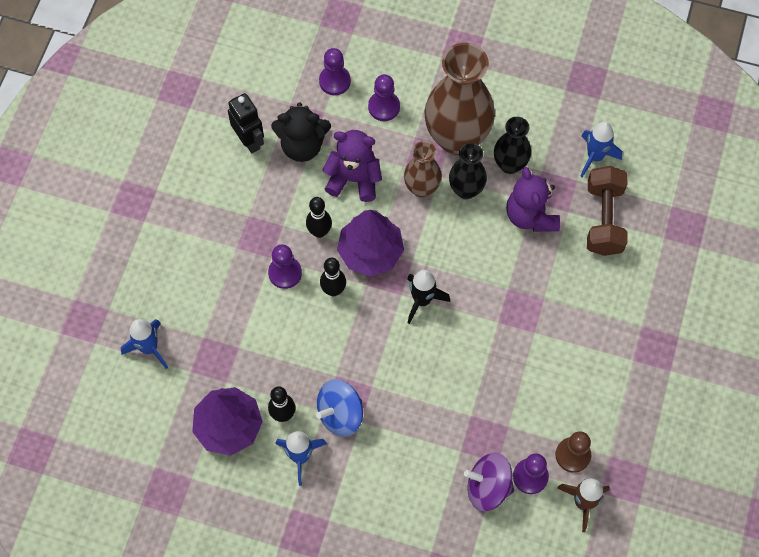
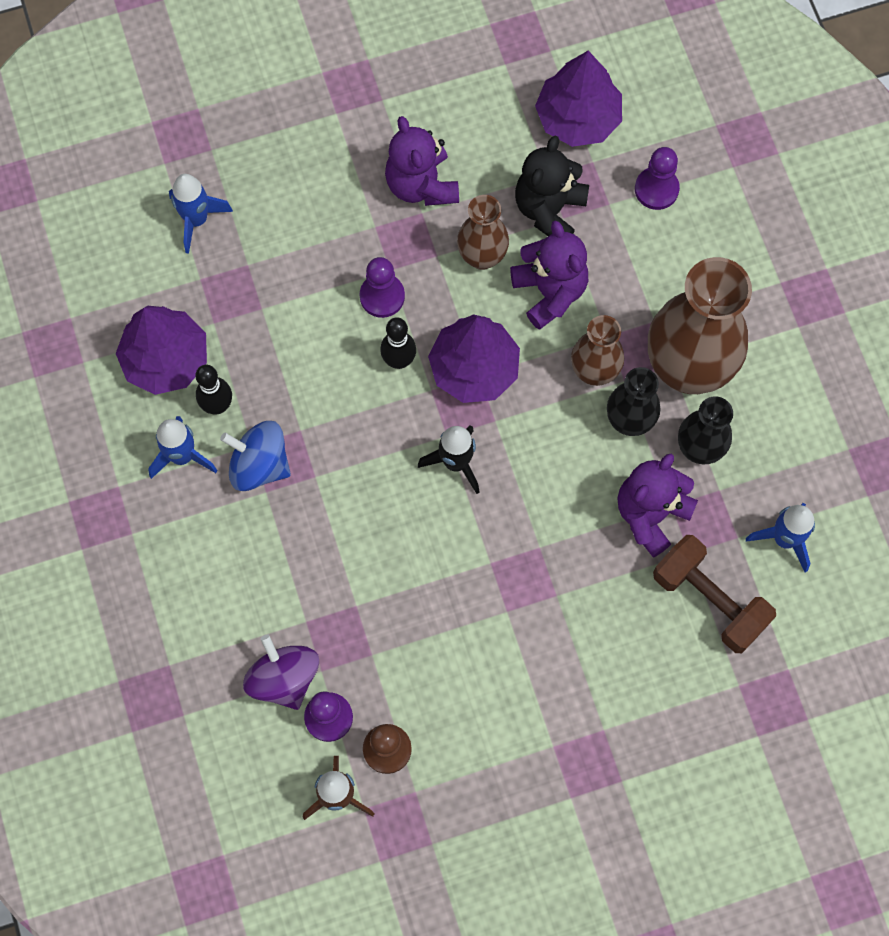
camera: 55 degrees right, 5 degrees up
black robot [228,93,264,153] -> none
black teddy bear [271,103,331,162] -> black teddy bear turned 60 degrees clockwise [515,136,589,236]
black bowling pin [306,197,332,238] -> none
purple pawn [368,74,400,121] -> none
brown dumbbell [587,166,628,256] -> brown dumbbell turned 75 degrees clockwise [653,535,776,653]
none -> purple teddy bear [385,116,459,206]
none -> brown vase [457,195,509,270]
none -> purple tree [535,51,622,147]

